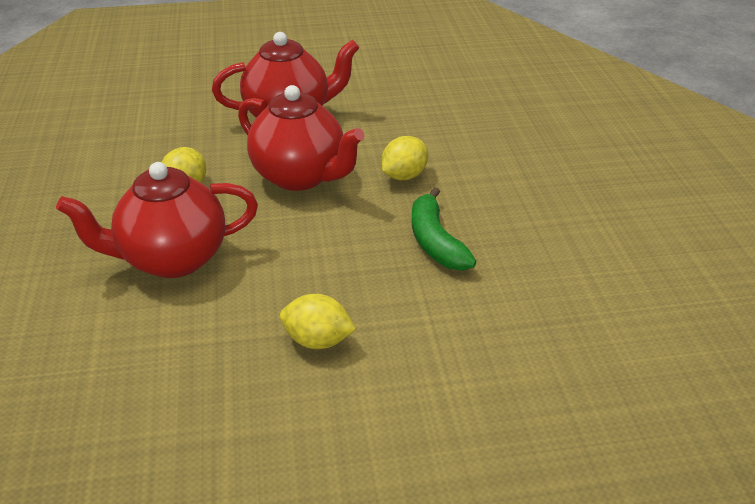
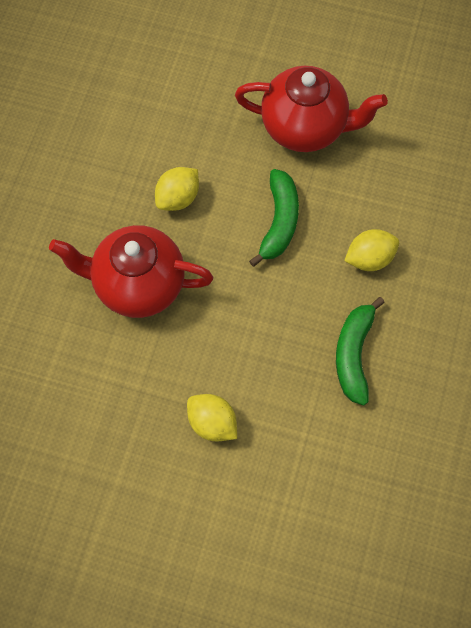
camera: 25 degrees right, 30 degrees up
red teapot [238,85,365,191] -> green banana [249,169,299,267]

